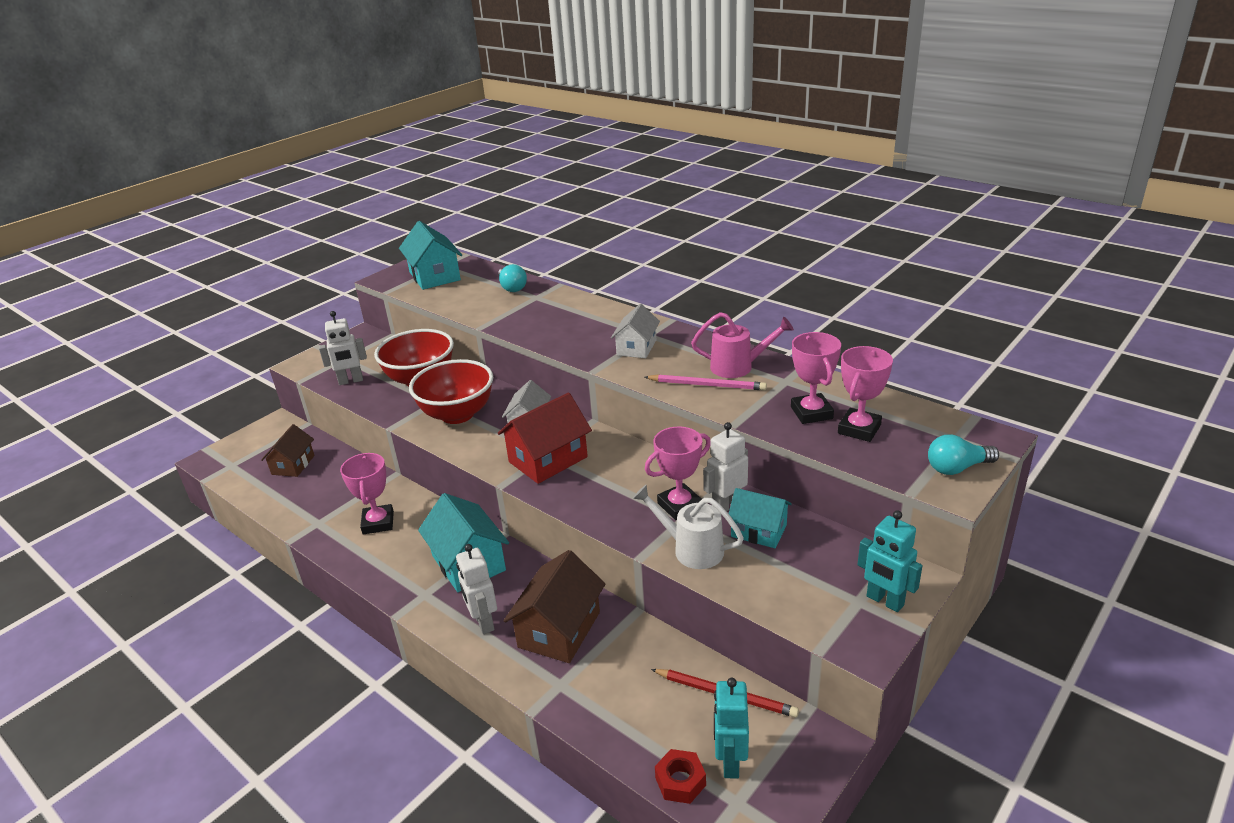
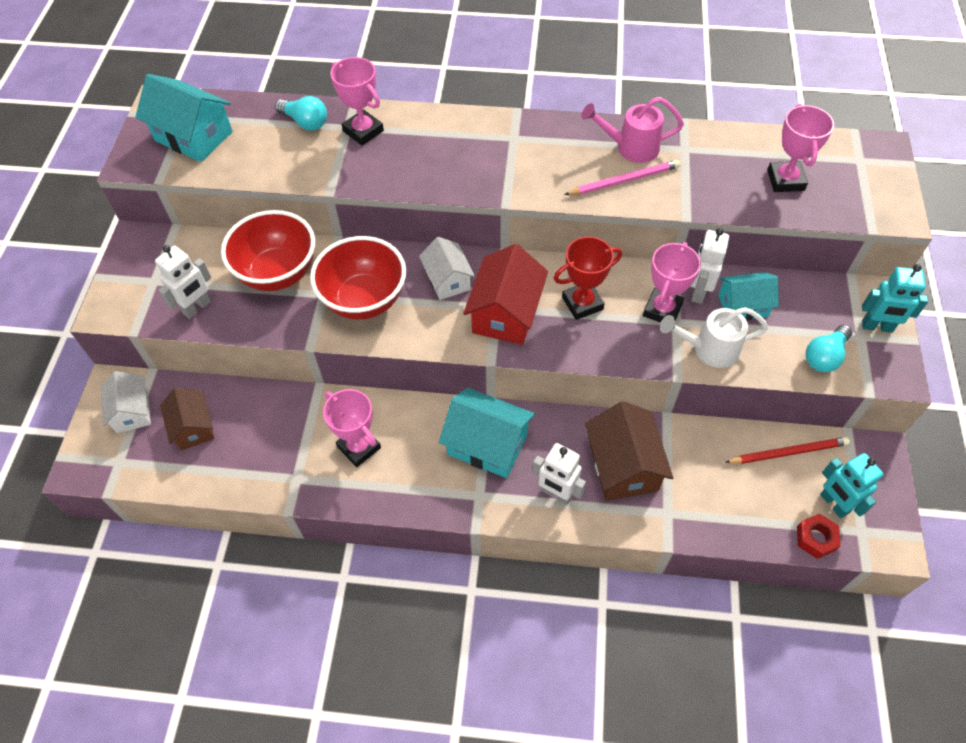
camera: 35 degrees left, 25 degrees up
white house [611,304,660,358] -> white house moved to [101,371,151,433]
pink watering can [691,312,794,378] -> pink watering can turned 150 degrees counterclockwise [581,97,684,163]
pink trophy [791,332,841,424] -> pink trophy moved to [330,57,384,145]
turquoise light bulb [928,434,999,475] -> turquoise light bulb moved to [805,325,852,372]
none -> red trophy [553,236,622,320]

